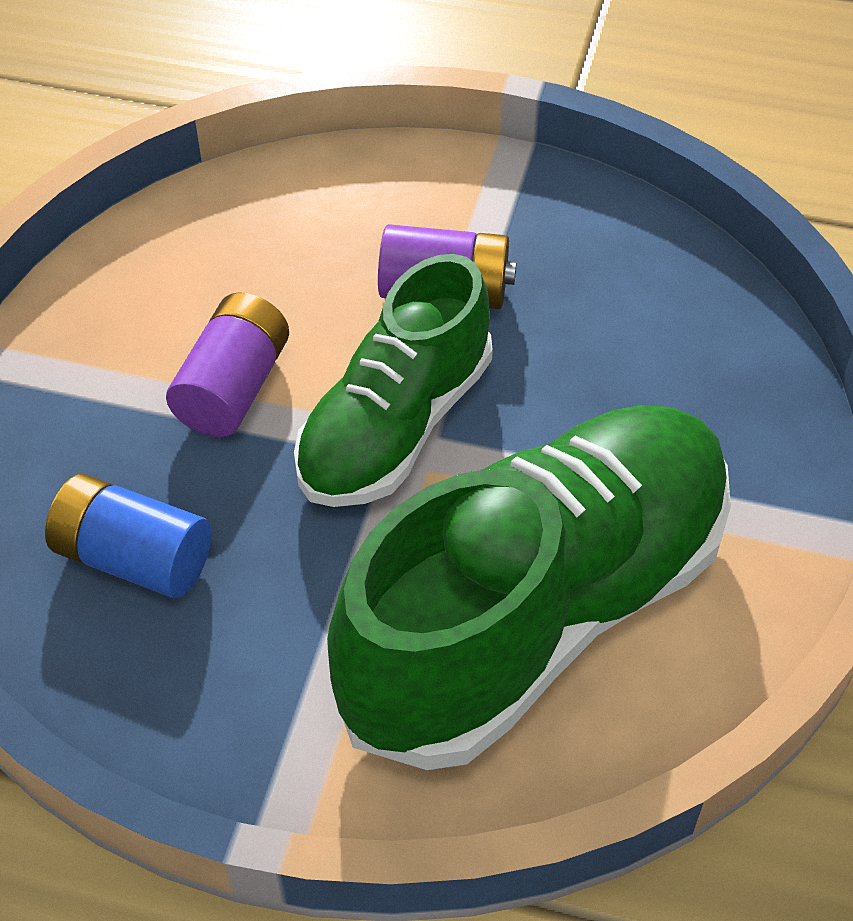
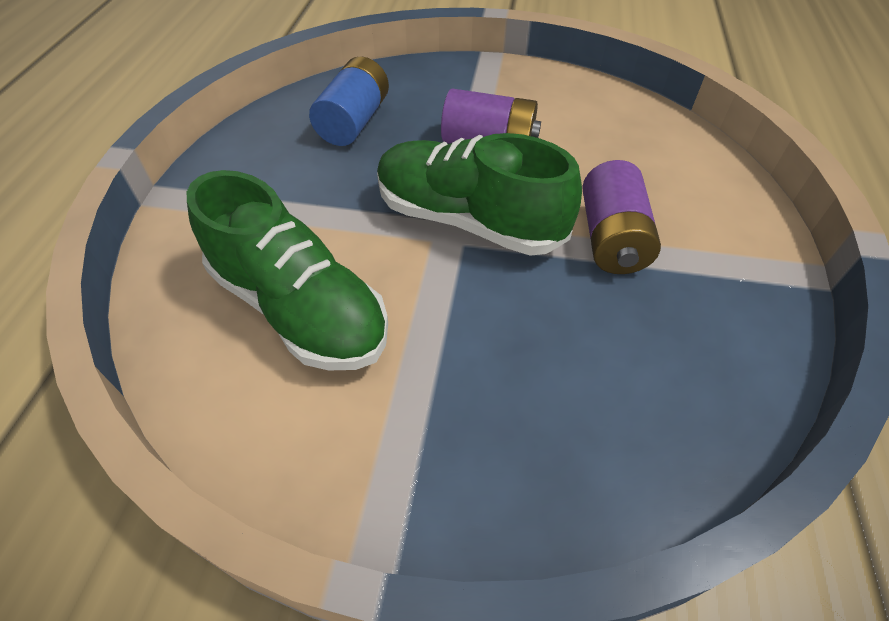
camera: 85 degrees right, 0 degrees up
green shoe [327,405,731,770] -> green shoe [187,170,388,370], size x0.62

